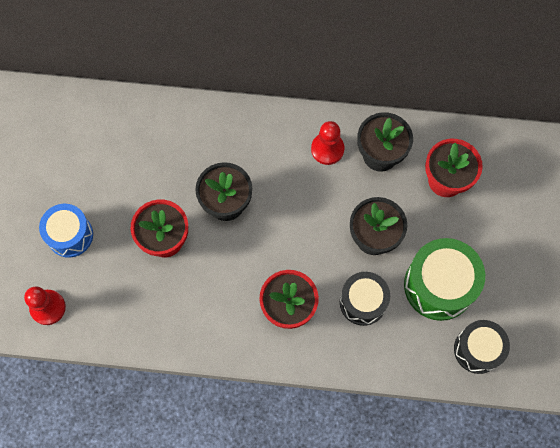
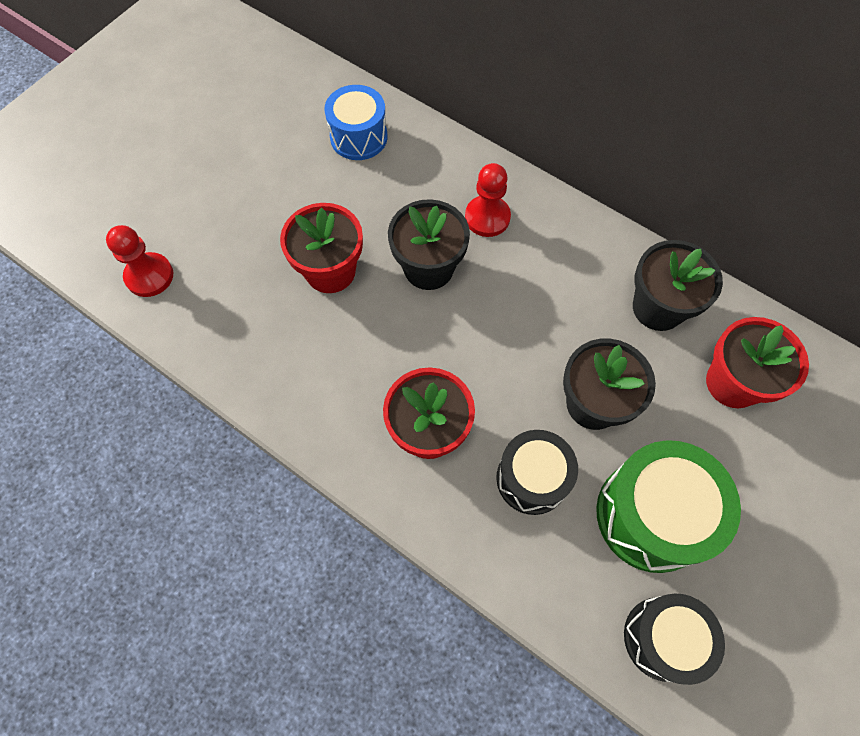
camera: 30 degrees right, 5 degrees down
blue drum [39,204,93,258] -> blue drum moved to [324,85,387,160]
red pawn [311,121,344,165] -> red pawn moved to [465,163,511,237]

